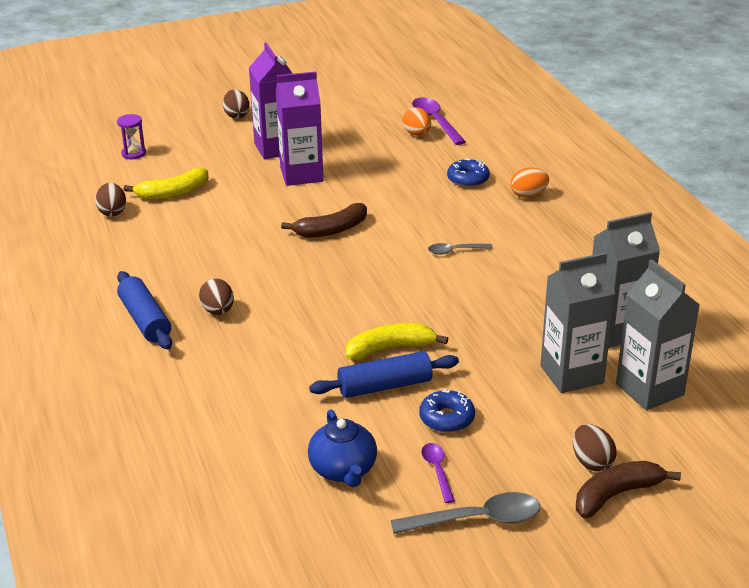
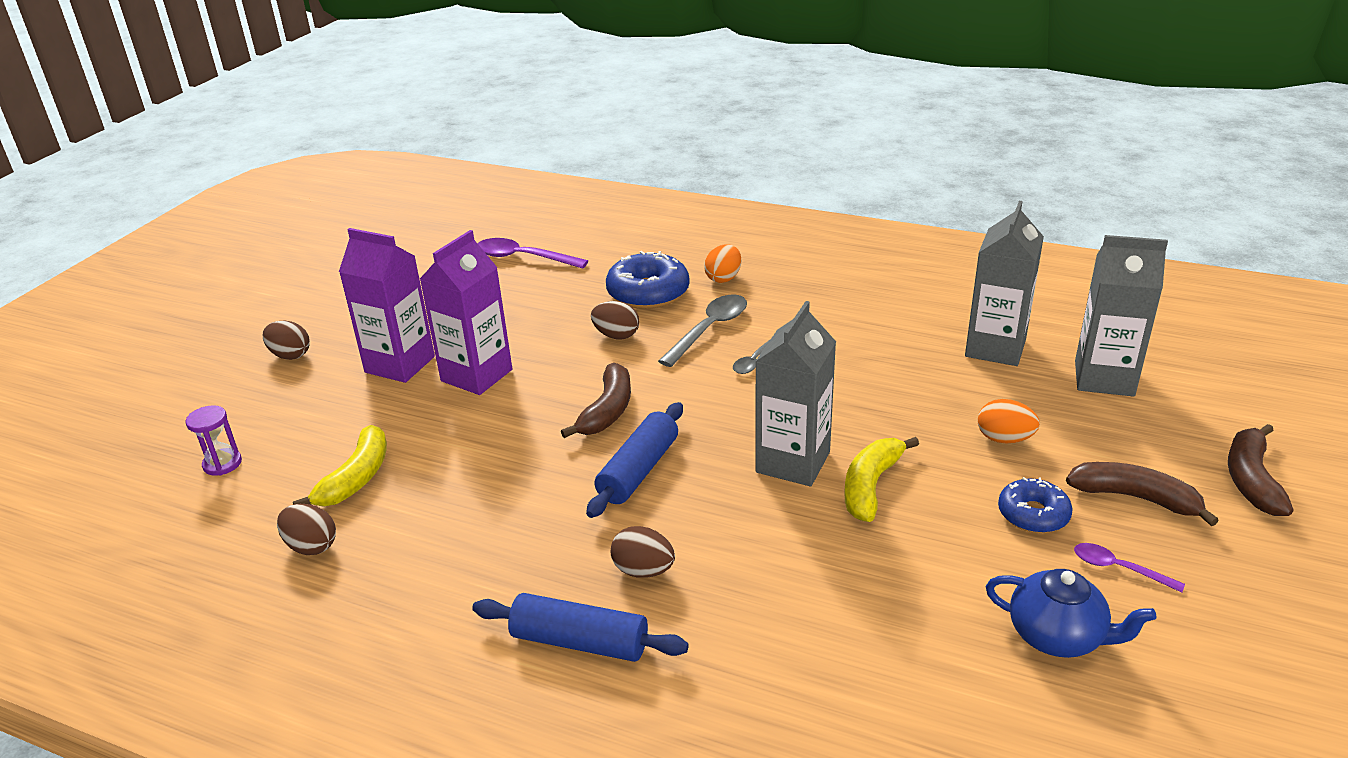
camera: 45 degrees left, 0 degrees up
blue rolling pin [309,351,459,398] -> blue rolling pin moved to [586,402,683,518]
grey spoon [391,492,540,534] -> grey spoon moved to [658,294,747,367]
orange egg [402,107,431,136] -> orange egg moved to [978,399,1040,443]
blue donut [447,158,490,187] -> blue donut [606,251,690,309], size x1.62
grey carton [540,252,615,393] -> grey carton moved to [755,301,836,486]
brown egg [573,424,617,471] -> brown egg moved to [591,301,639,340]
none -> brown banana [1066,462,1219,526]

